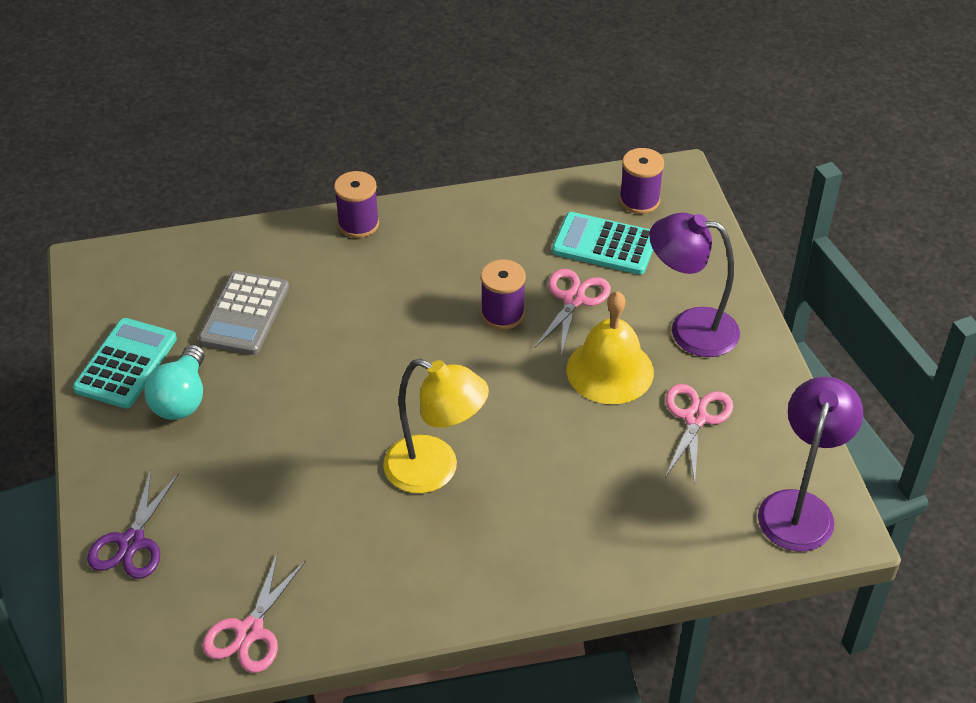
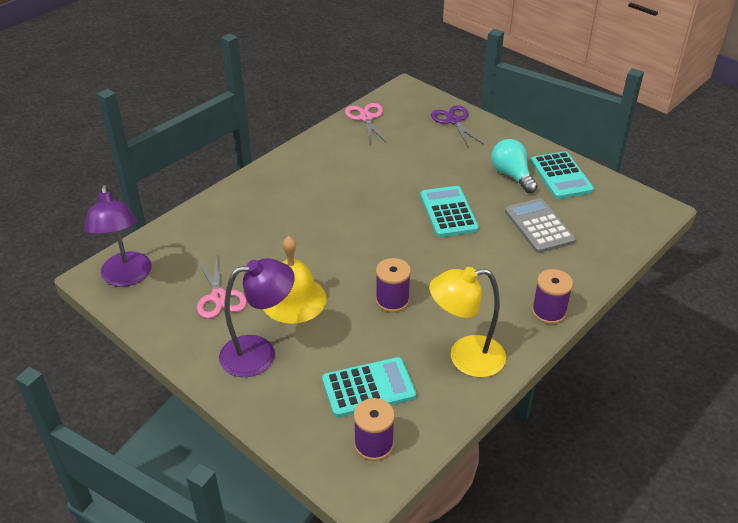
camera: 145 degrees right, 5 degrees down
yellow lamp [383,359,489,493] -> yellow lamp moved to [429,267,506,377]
pink scissors [535,269,611,356] -> none
none -> turquoise calculator [420,186,479,237]

